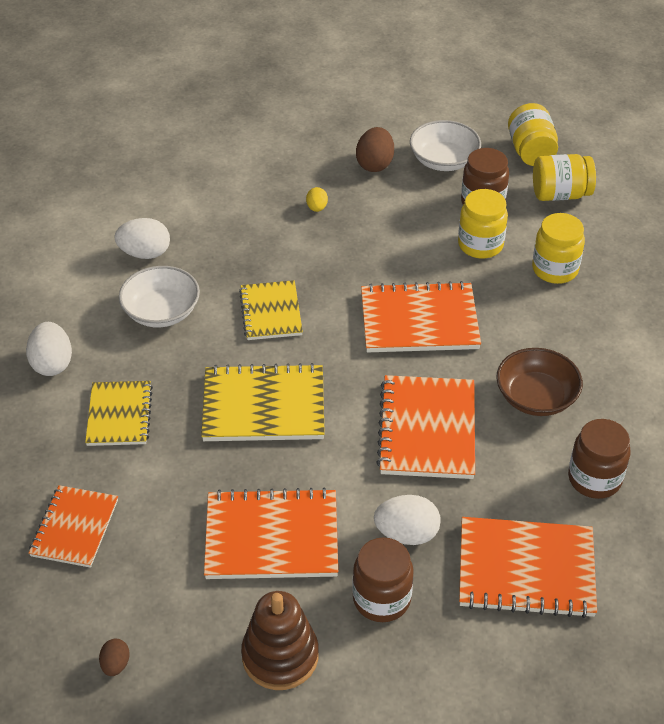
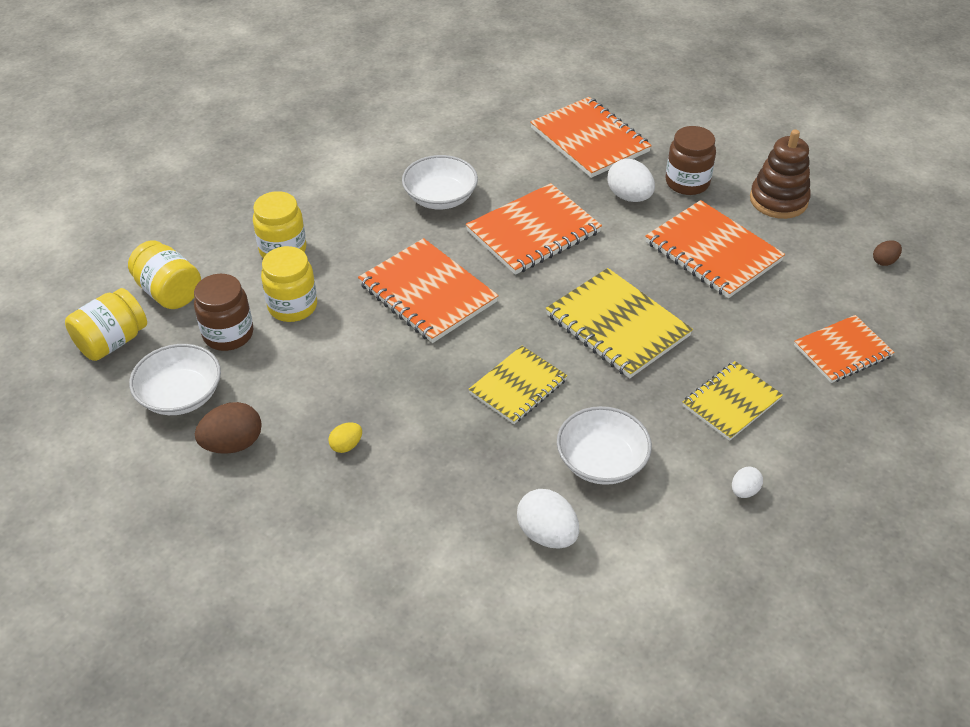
camera: 130 degrees left, 0 degrees up
white egg [26,322,72,376] -> white egg [732,467,763,498], size x0.55
brown bowl [496,348,583,416] -> white bowl [402,155,478,209]
brown jar [568,419,630,499] -> none

